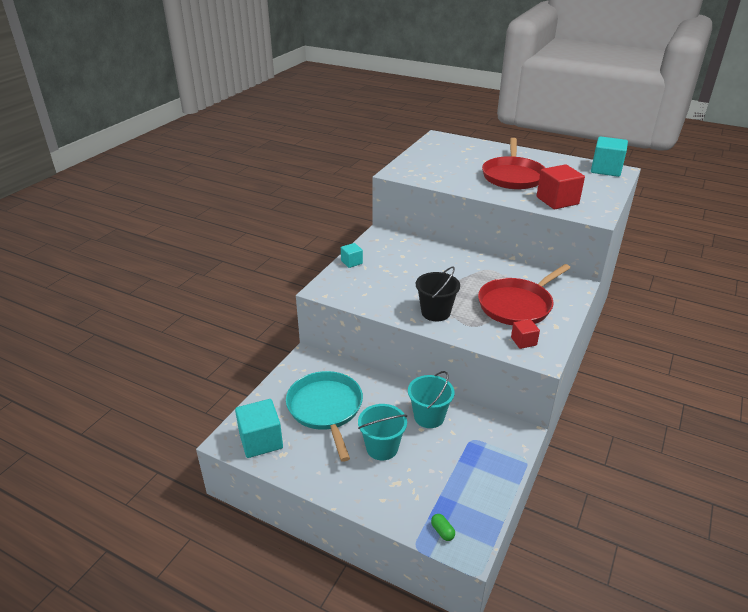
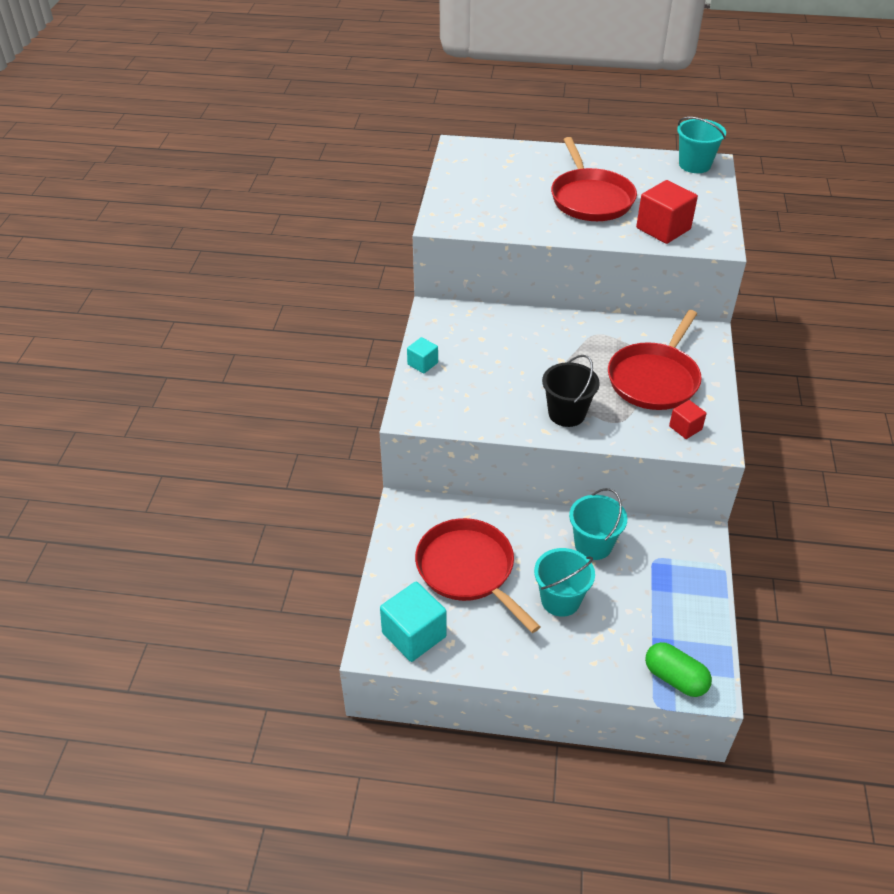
camera: 20 degrees left, 10 degrees up
turquoise pan [286,371,363,462] -> red pan [415,518,541,633]
green capsule [431,514,455,541] -> green capsule [645,642,712,697], size x1.98
turquoise cube [591,136,628,177] -> turquoise bucket [677,117,726,173]

